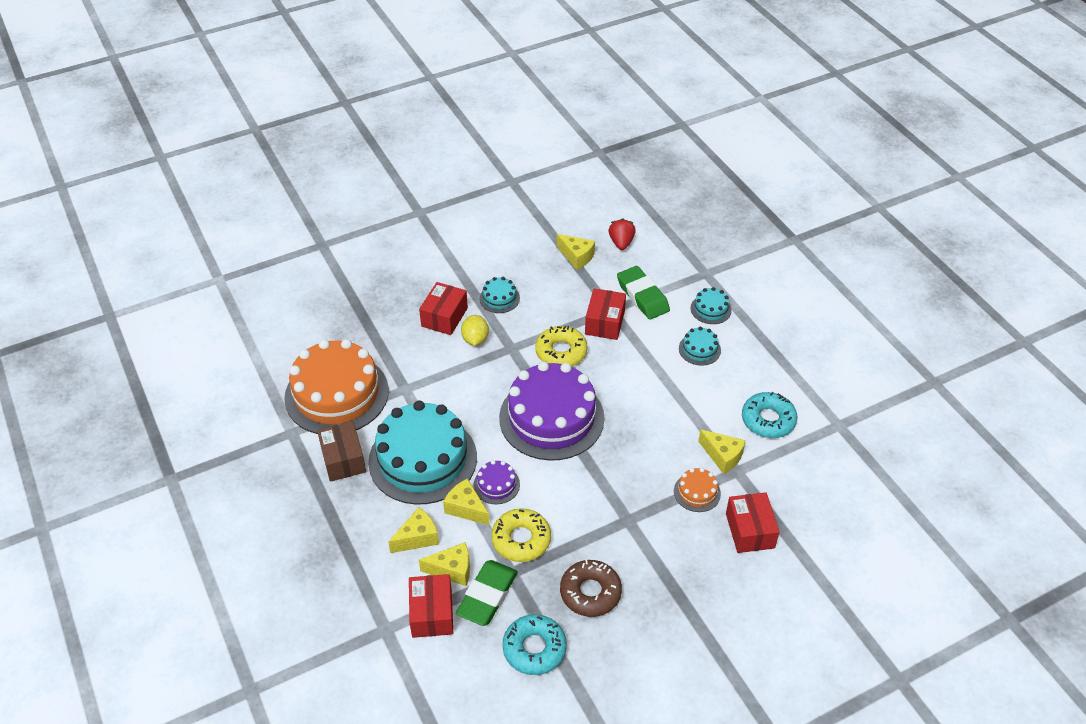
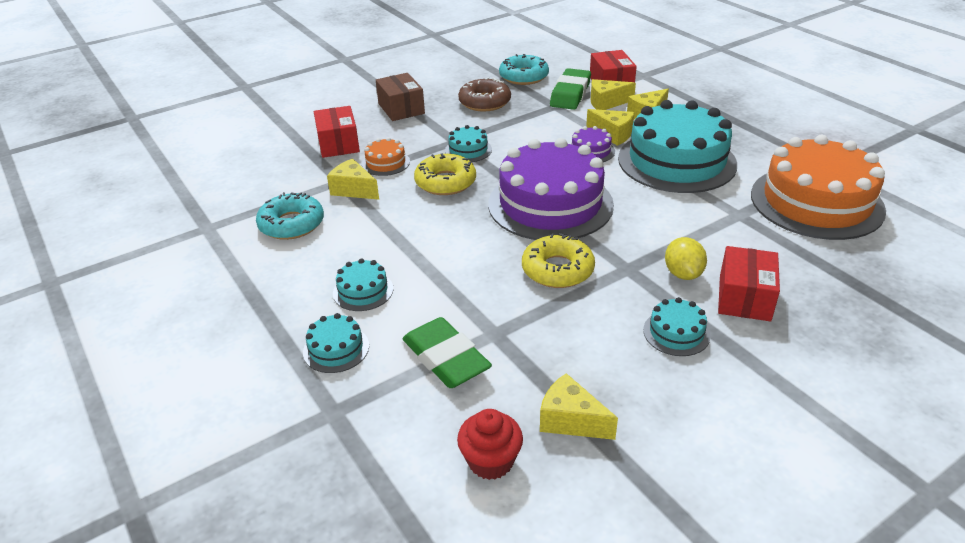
camera: 175 degrees right, 10 degrees down
brown box [317,421,366,482] -> brown box moved to [376,73,425,121]
yellow donut [491,508,551,562] -> yellow donut moved to [414,153,476,195]
red box [585,288,626,340] -> none
red strawberry [609,218,636,250] -> red cupcake [457,409,523,480]
none -> turquoise cake [445,125,492,162]

